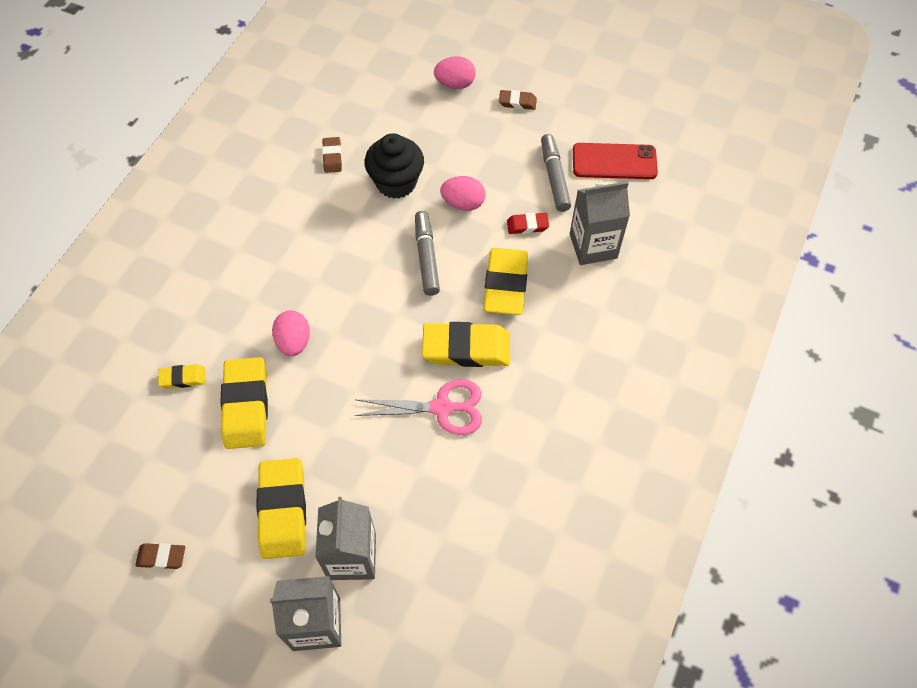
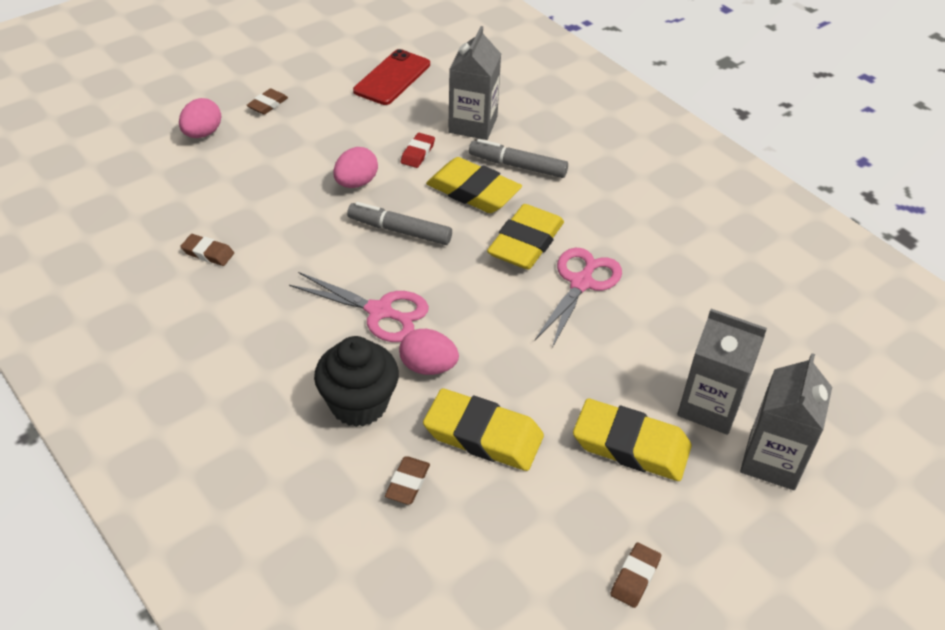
camera: 65 degrees left, 15 degrees down
yellow eraser [158,364,205,389] -> brown eraser [385,456,430,505]
black cupcake [365,133,424,199] -> black cupcake moved to [314,336,399,427]
grey marker [541,134,571,212] -> grey marker moved to [469,139,568,178]
none -> pink scissors [289,272,429,342]

